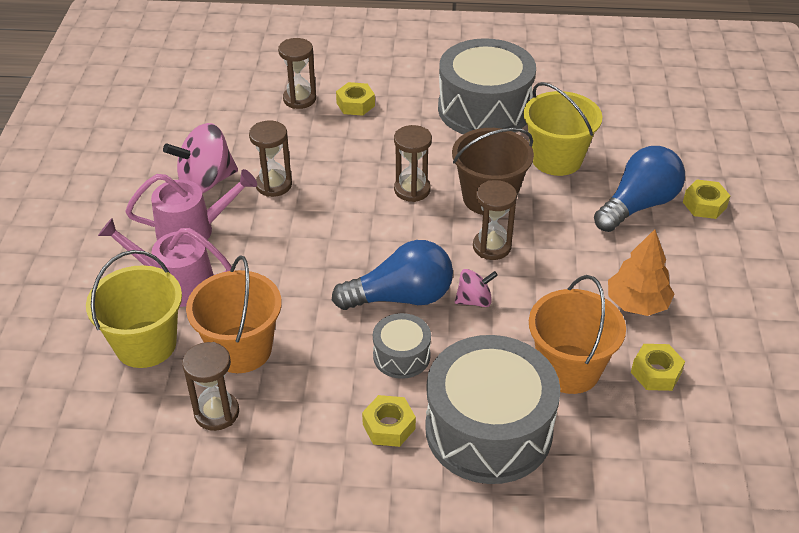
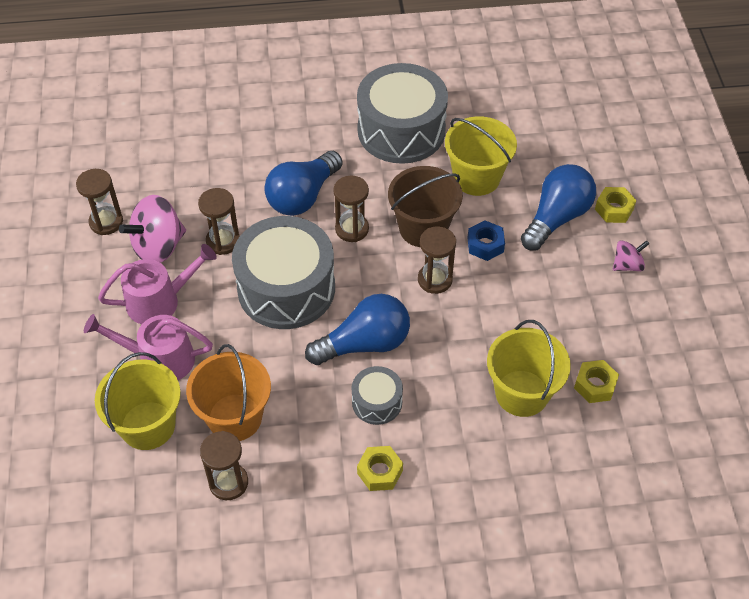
camera: 10 degrees left, 10 degrees up
brown hourglass [278,38,316,109] -> brown hourglass moved to [76,169,123,235]
yellow nut [336,82,375,116] -> none
grey drum [425,335,560,484] -> grey drum moved to [232,216,335,329]
pink spinning top [455,269,498,307] -> pink spinning top moved to [613,240,649,271]
orange bucket [529,275,626,394] -> yellow bucket [487,320,571,417]
orange tree [608,229,674,316] -> none
none -> blue light bulb [264,151,343,216]
none -> blue nut [468,220,505,261]

